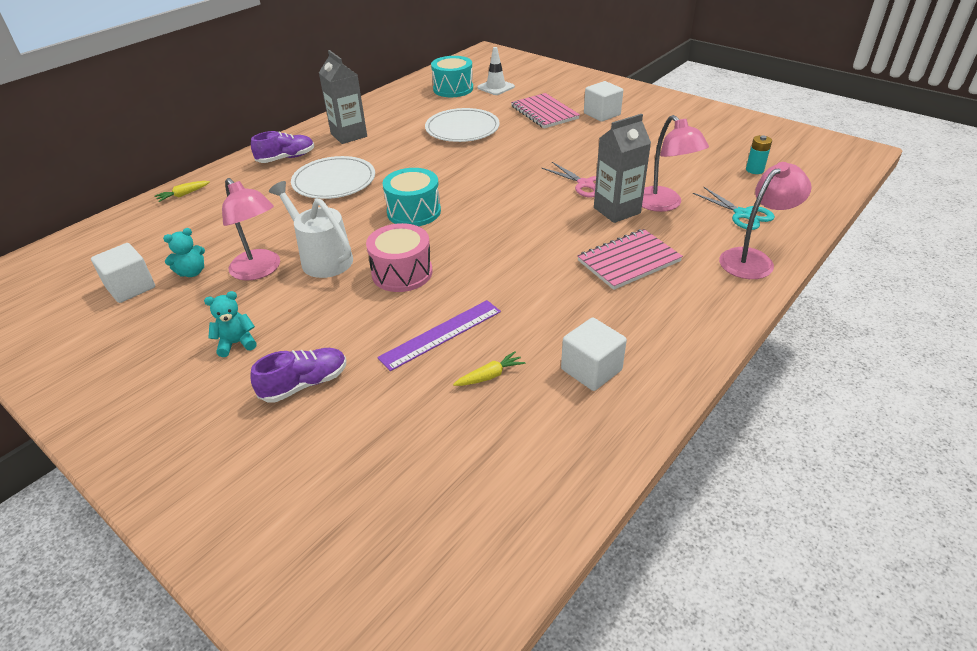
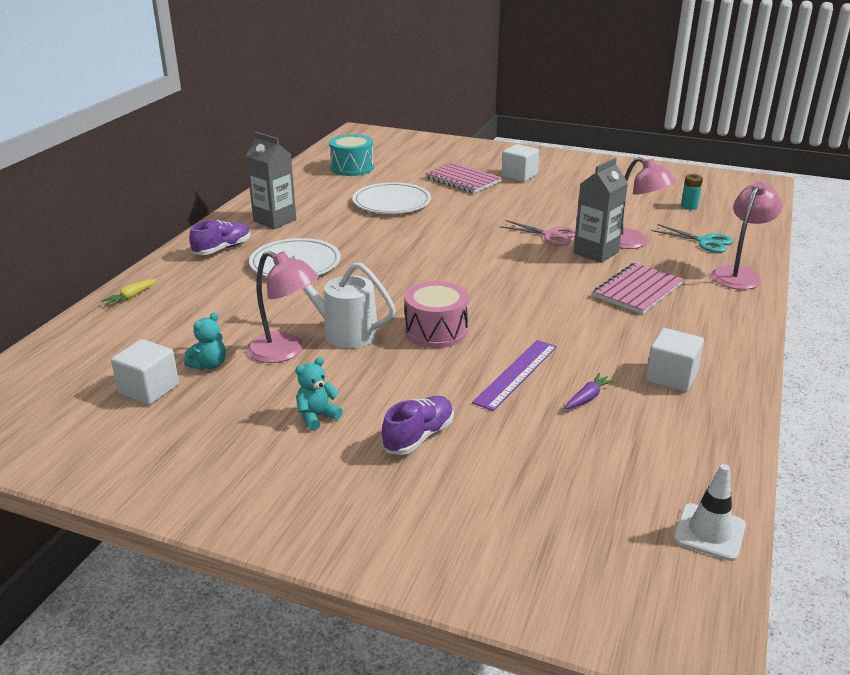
camera: 20 degrees left, 10 degrees down
turquoise drum [382,168,441,226] -> none
yellow carrot [453,351,525,386] -> purple carrot [565,373,615,409]
white traffic cone [477,47,515,95] -> white traffic cone moved to [674,464,746,561]

